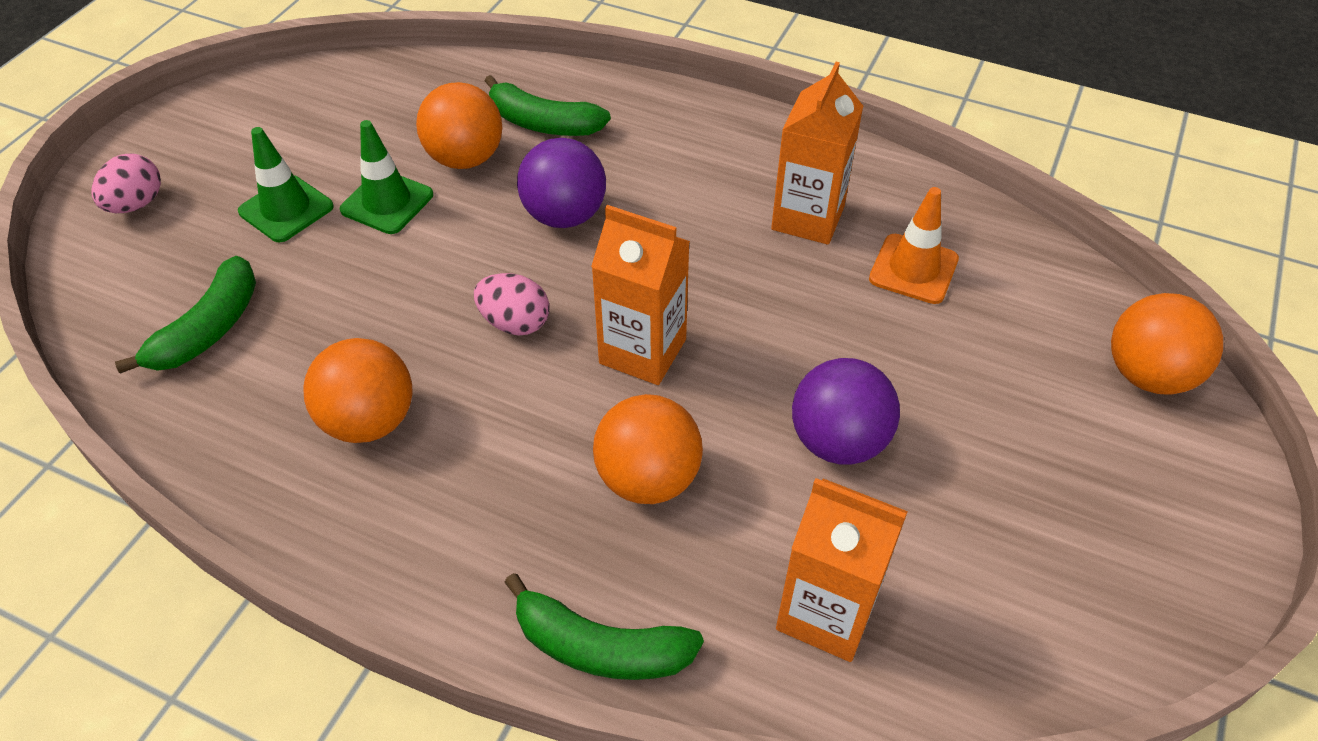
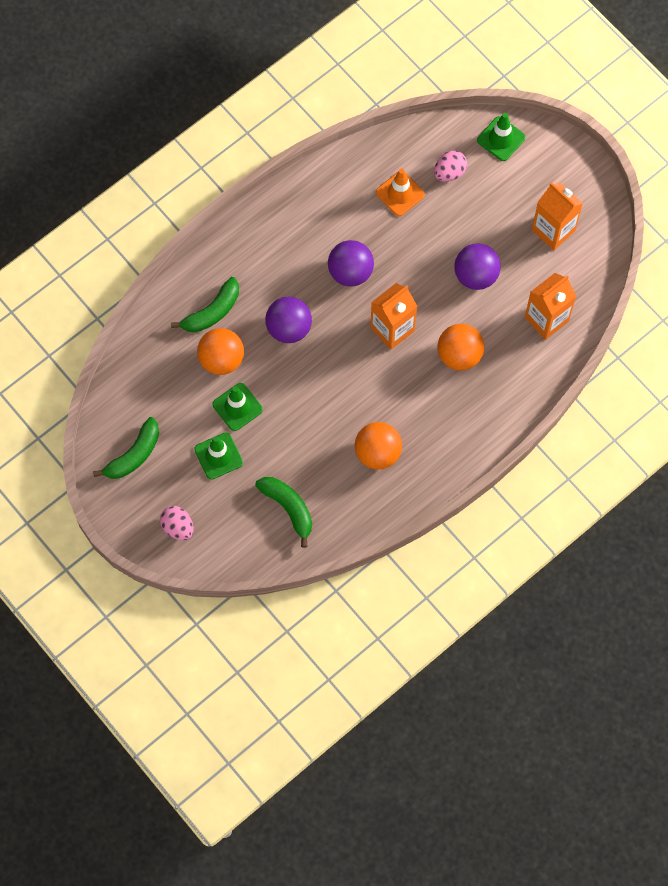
camera: 65 degrees left, 20 degrees up
pink egg [474,273,549,336] -> pink egg moved to [434,151,467,182]
green banana [504,573,704,680] -> green banana moved to [93,417,159,479]
orange carton [771,62,863,245] -> orange carton moved to [532,182,583,250]
orange ball [1111,293,1223,395] -> green traffic cone [477,113,526,161]
none -> purple ball [328,240,374,287]

